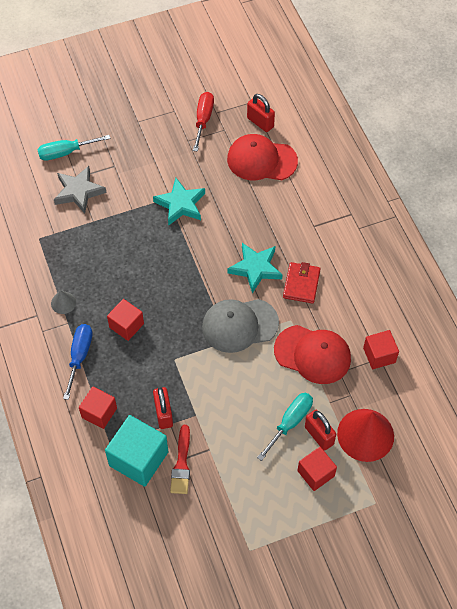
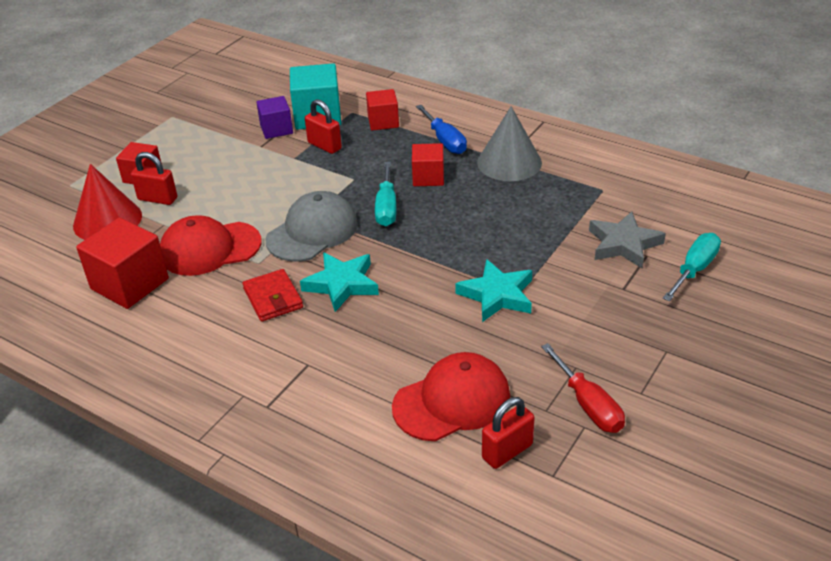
camera: 145 degrees right, 20 degrees down
grey cone [51,290,76,314] -> grey cone [477,106,542,181], size x2.10
red brush [170,425,190,494] -> purple cube [256,96,293,139]
red padlock [247,94,275,132] -> red padlock turned 45 degrees counterclockwise [482,397,535,469]
turquoise screwdriver [257,393,313,461] -> turquoise screwdriver moved to [375,162,396,226]
red cube [363,330,399,369] -> red cube [76,217,169,309], size x1.63

